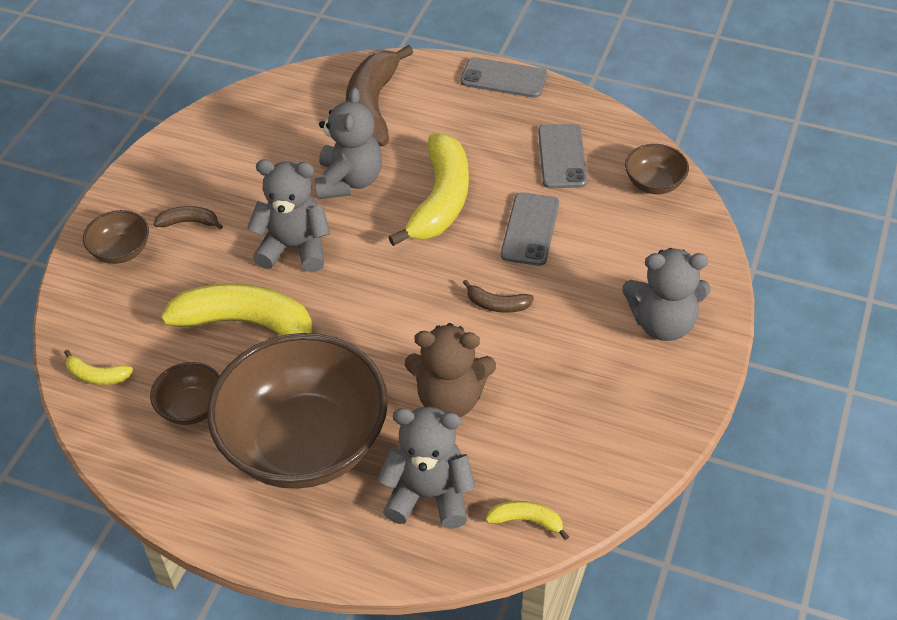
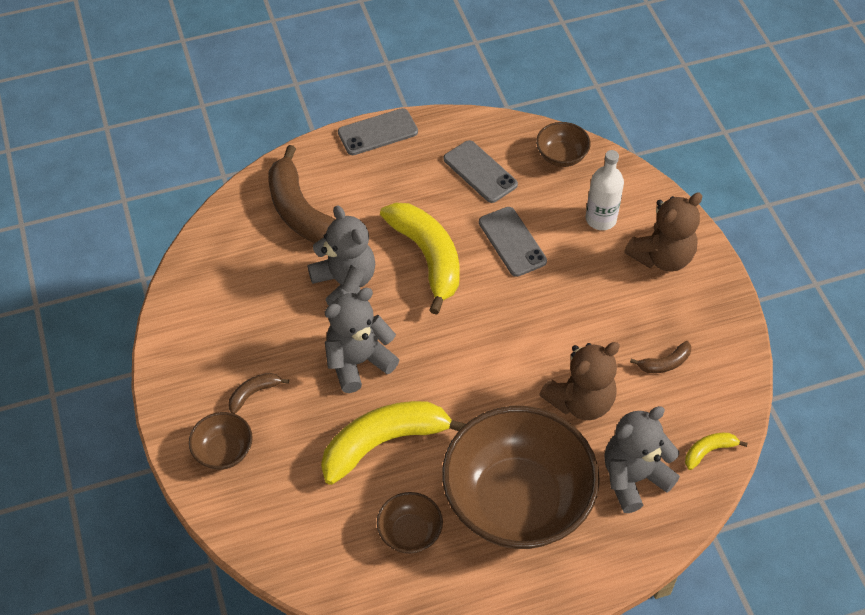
camera: 40 degrees left, 5 degrees up
yellow banana [64,349,133,385] -> none
brown banana [463,280,534,313] -> brown banana moved to [630,341,692,373]
grey teddy bear [622,248,711,341] -> brown teddy bear [624,193,703,272]
none -> white bottle [585,150,624,230]

